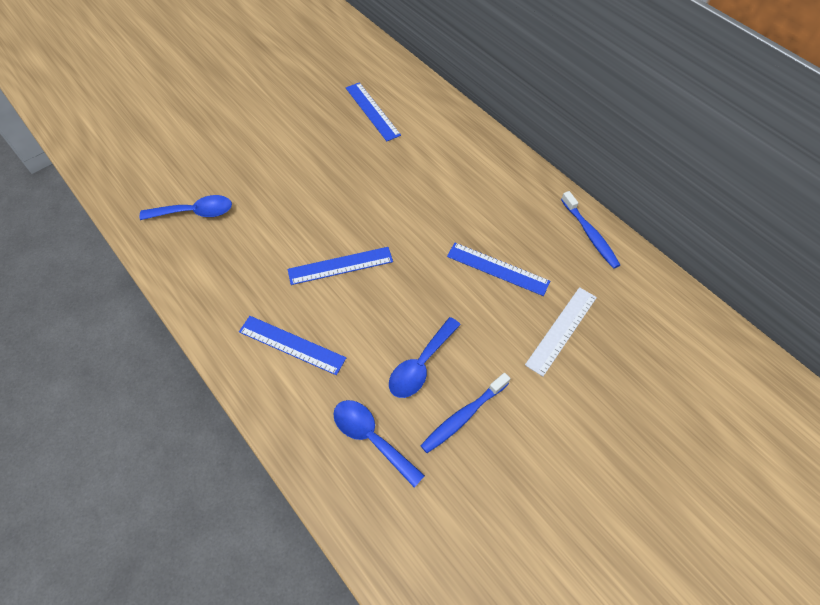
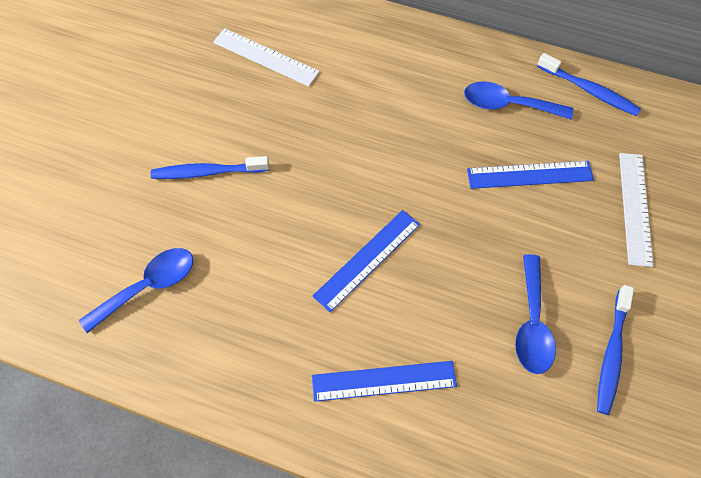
camera: 30 degrees left, 5 degrees up
blue spoon [333,400,425,488] -> blue spoon moved to [464,81,573,120]
blue ruler [346,82,401,141] -> white ruler [213,28,320,86]
none -> blue toothbrush [151,156,269,179]

